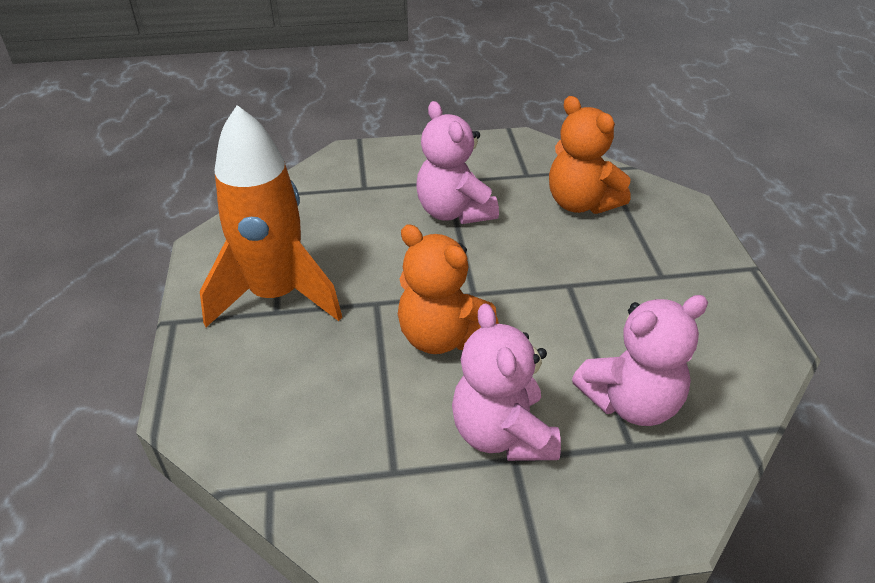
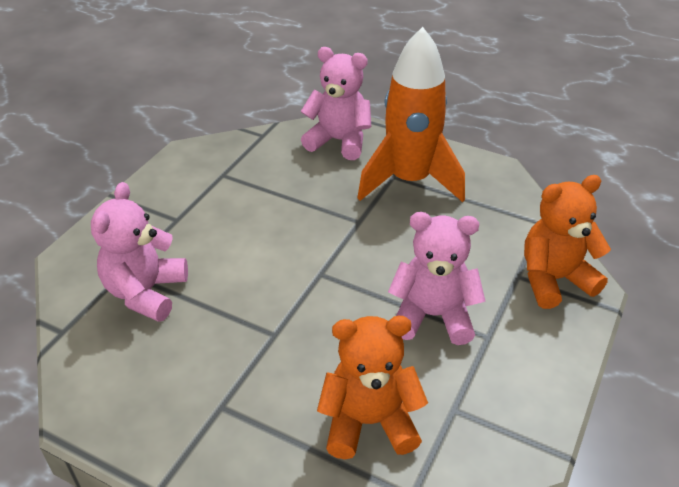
camera: 125 degrees right, 0 degrees up
orange teddy bear [398,224,499,354] -> orange teddy bear moved to [524,175,611,309]
pink teddy bear [452,303,561,461] -> pink teddy bear moved to [301,47,371,160]

